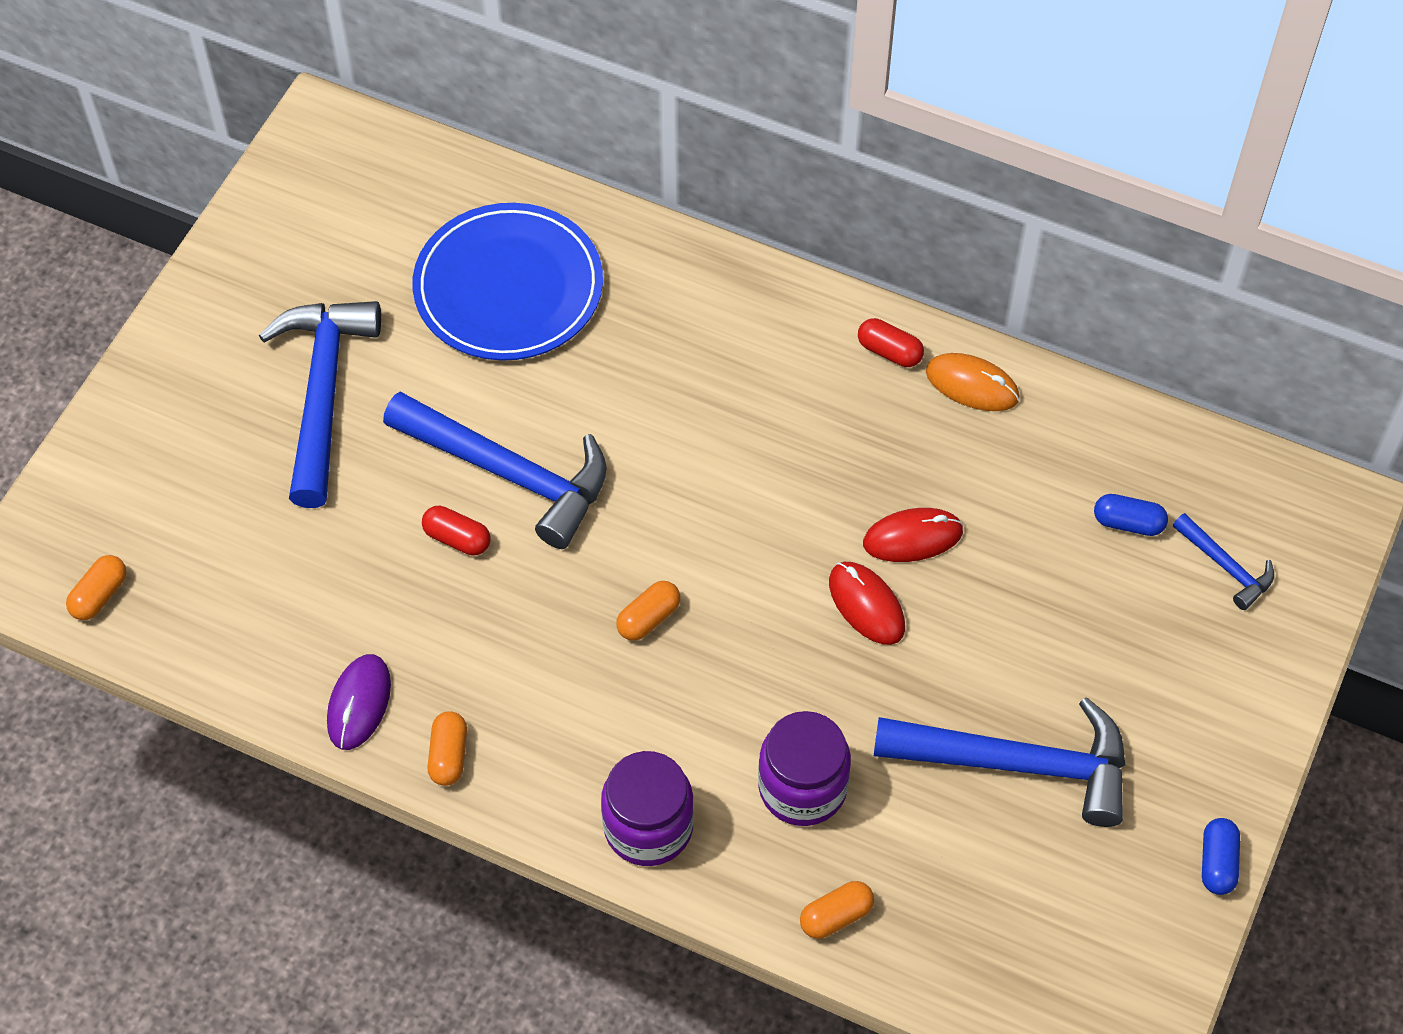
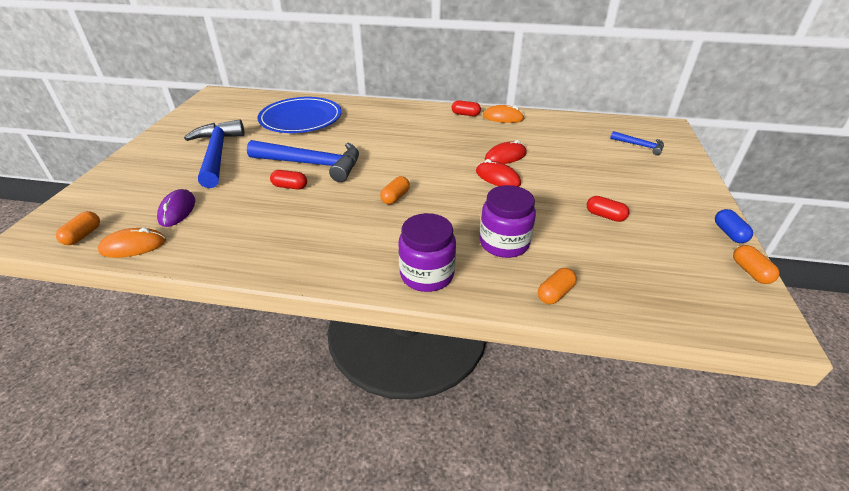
camera: 15 degrees left, 20 degrees down
purple mouse [327,654,391,750] -> purple mouse moved to [157,189,195,227]
orange capsule [427,711,467,786] -> orange capsule moved to [733,245,780,284]
blue hammer [874,697,1125,827] -> red capsule [587,196,630,222]
blue capsule [1094,494,1168,536] -> none
none -> orange mouse [98,228,166,258]

